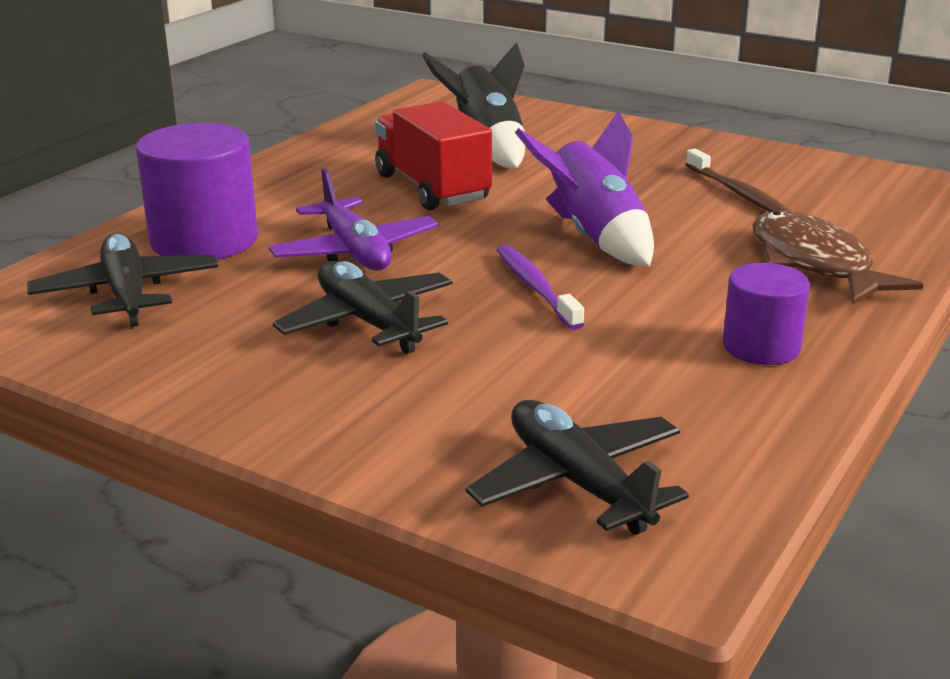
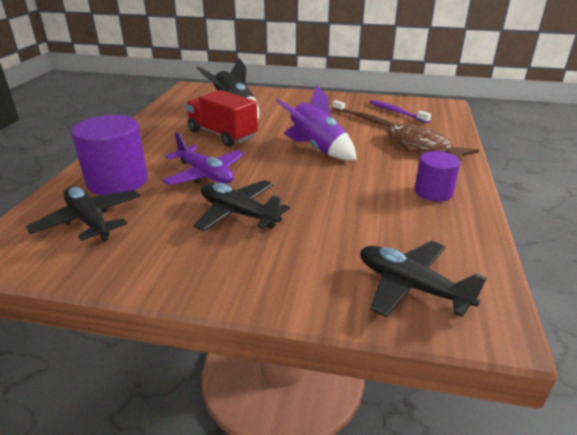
camera: 20 degrees left, 5 degrees up
purple toothbrush [497,245,584,330] -> purple toothbrush moved to [370,100,431,123]

